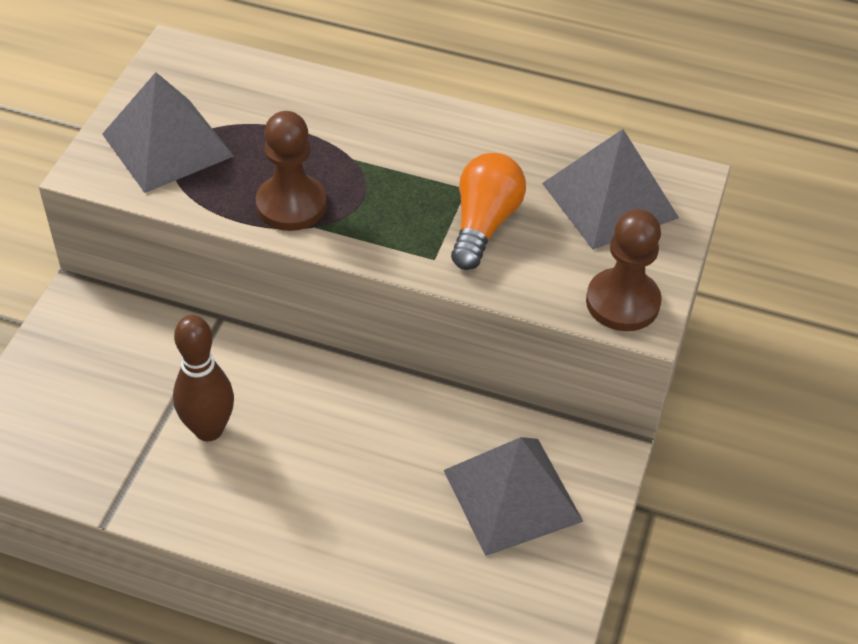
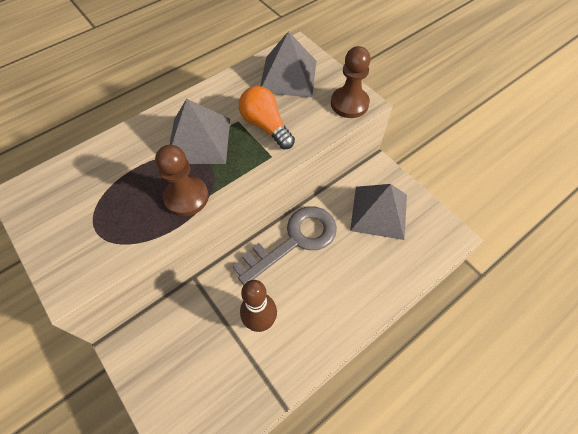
camera: 55 degrees left, 10 degrees up
grey pyramid [102,72,234,193] -> grey pyramid moved to [170,99,230,164]
none -> grey key [233,206,337,285]

